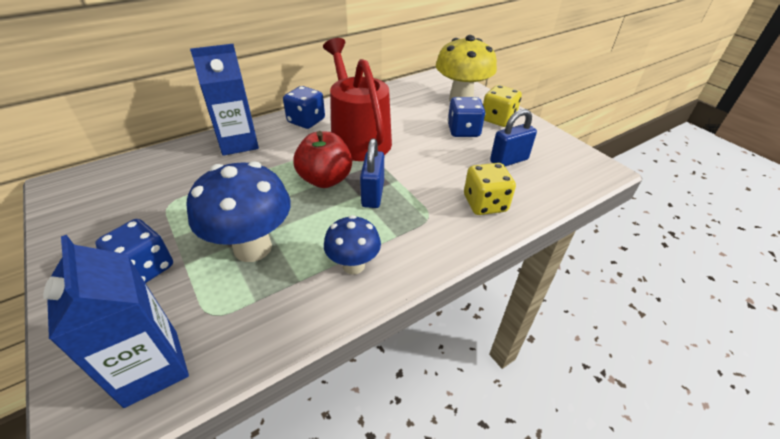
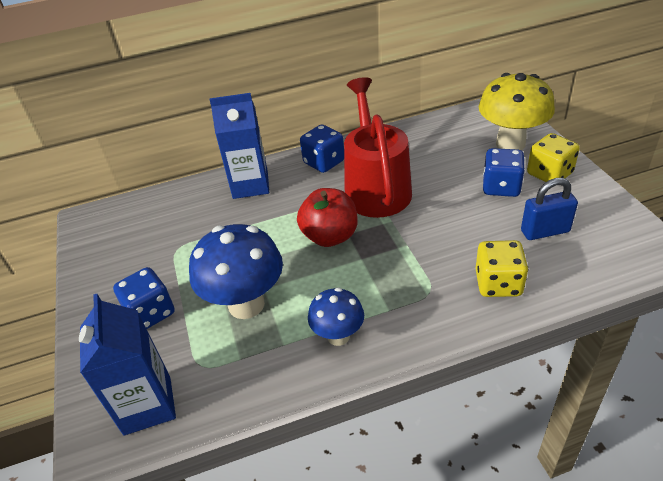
camera: 20 degrees right, 0 degrees up
blue padlock [360,138,384,208] -> none

